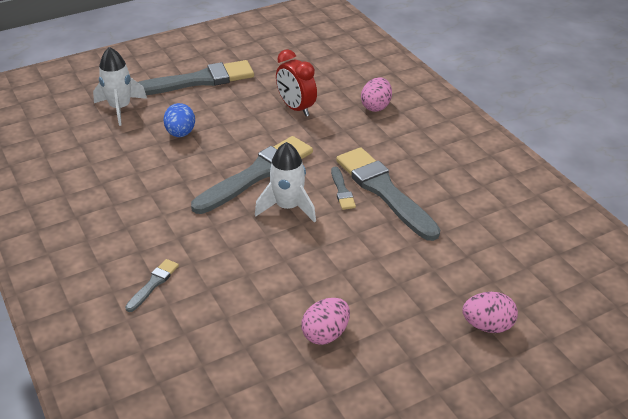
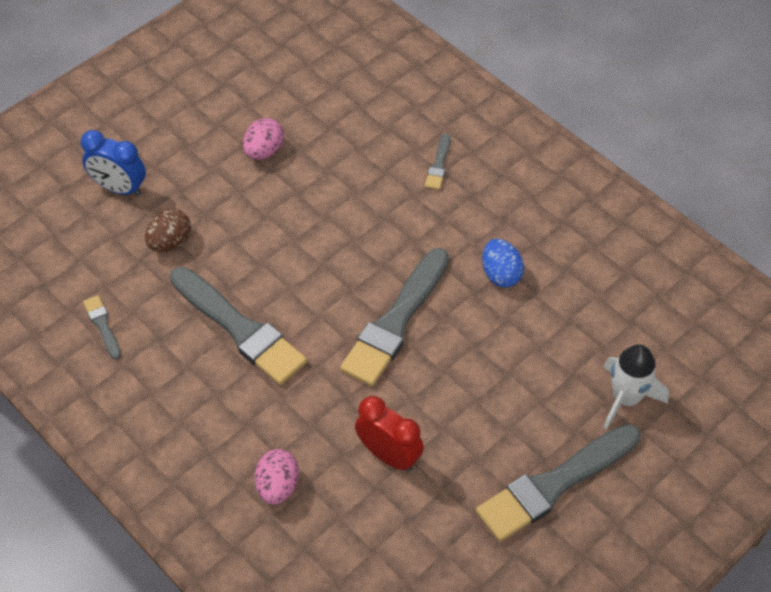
camera: 165 degrees right, 15 degrees up
blue egg [163,103,195,137] -> blue egg moved to [482,239,524,288]
white rocket [255,142,316,223] -> none
grey brush [331,166,356,210] -> grey brush moved to [83,295,121,359]
pink egg [462,292,518,333] -> blue clock [81,130,146,197]
none -> brown egg [145,209,191,252]

